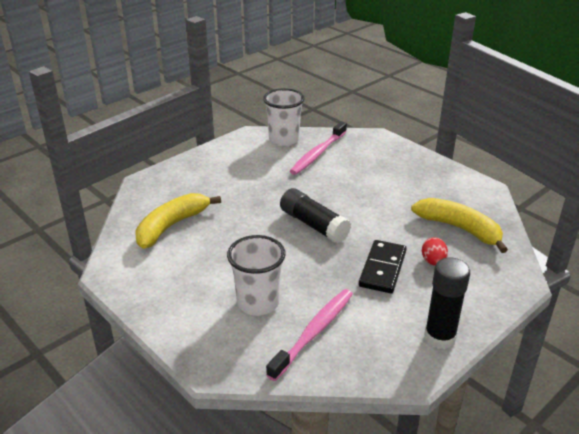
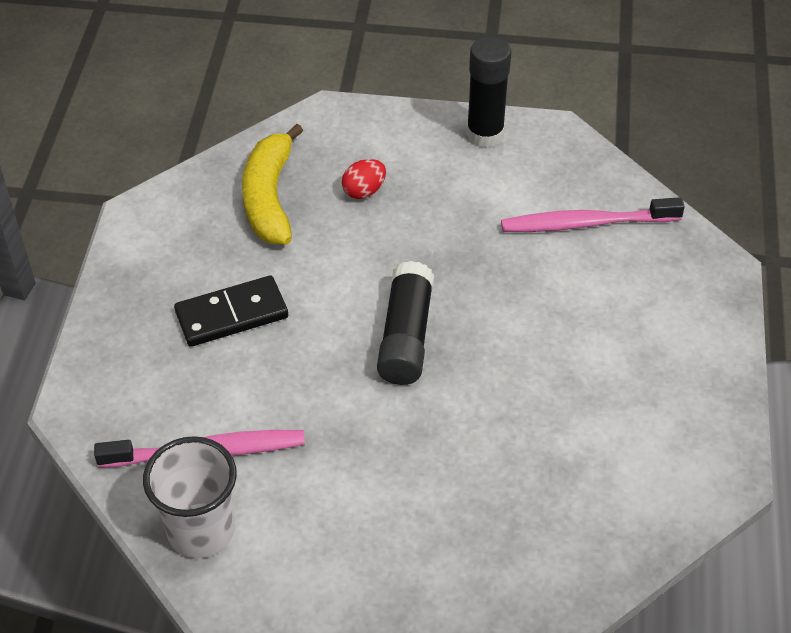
camera: 130 degrees left, 15 degrees up
yellow banana [135,193,221,249] -> none
white cup [227,235,286,316] -> none
black domino [359,240,407,293] -> black domino moved to [174,275,288,347]

